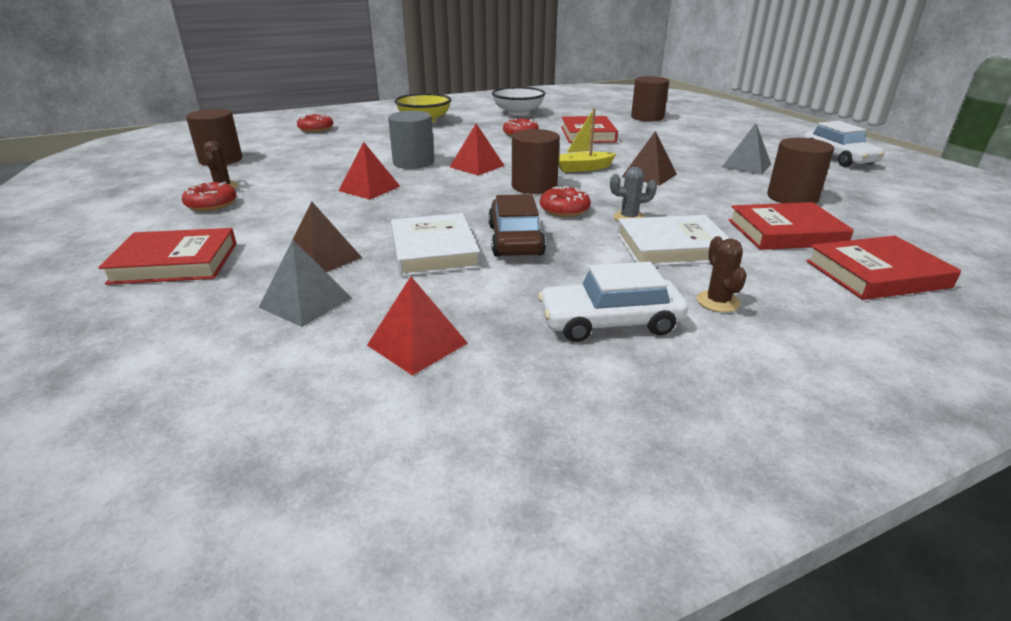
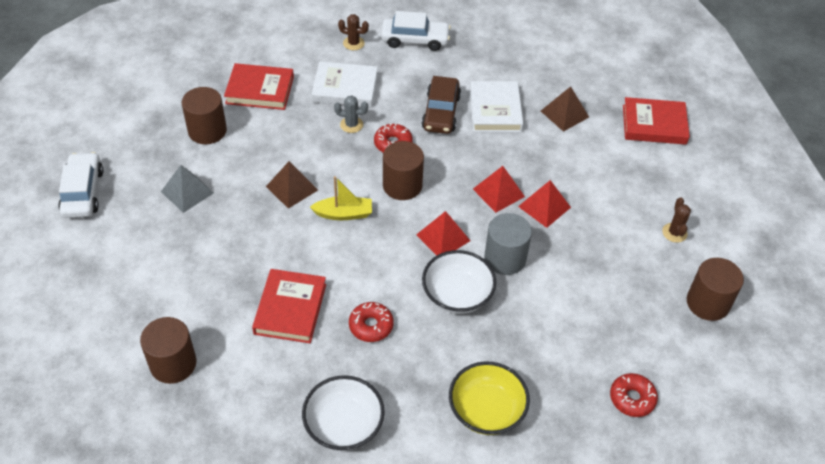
camera: 170 degrees left, 20 degrees up
red donut [182,181,237,211] -> none
grey pyramid [259,240,352,327] -> none
red pyramid [367,276,467,376] -> red pyramid moved to [473,166,525,213]
brown cactus [697,236,747,312] -> brown cactus turned 75 degrees counterclockwise [338,14,369,50]
red book [806,236,961,300] -> none
none -> white bowl [422,250,496,314]

